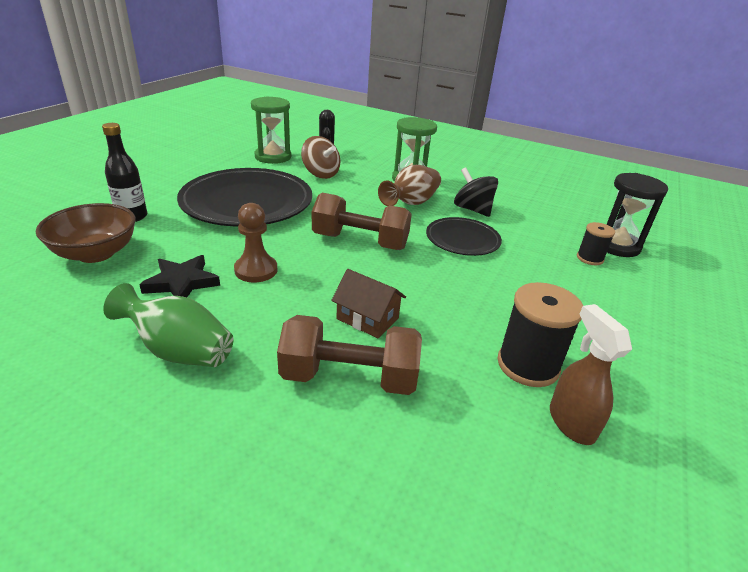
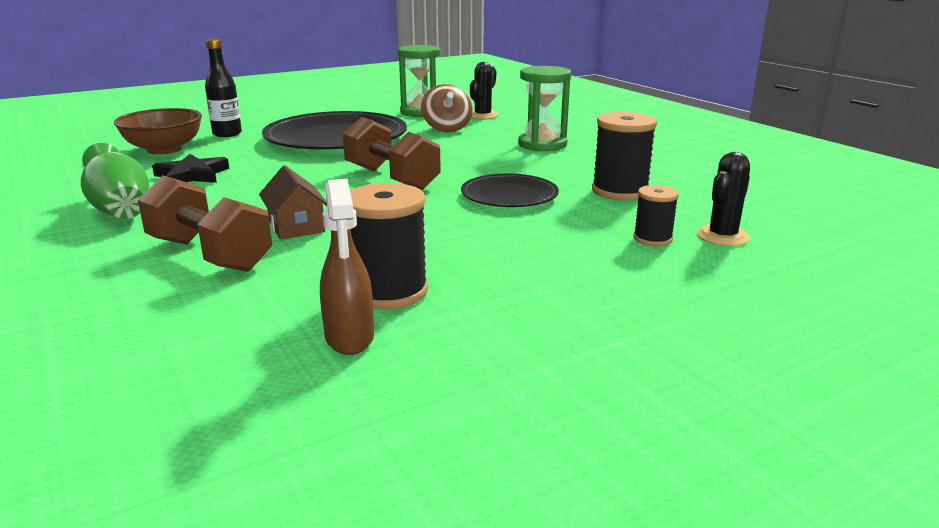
camera: 35 degrees right, 10 degrees down
brown pawn [234,203,277,282] -> none
brown vase [378,165,441,206] -> none
black spinning top [454,168,498,217] -> none
brown spray bottle [550,304,632,445] -> brown spray bottle turned 150 degrees clockwise [320,179,374,355]
black hourglass [606,173,668,257] -> black cactus [697,152,750,246]
none -> black spool [592,112,657,200]

